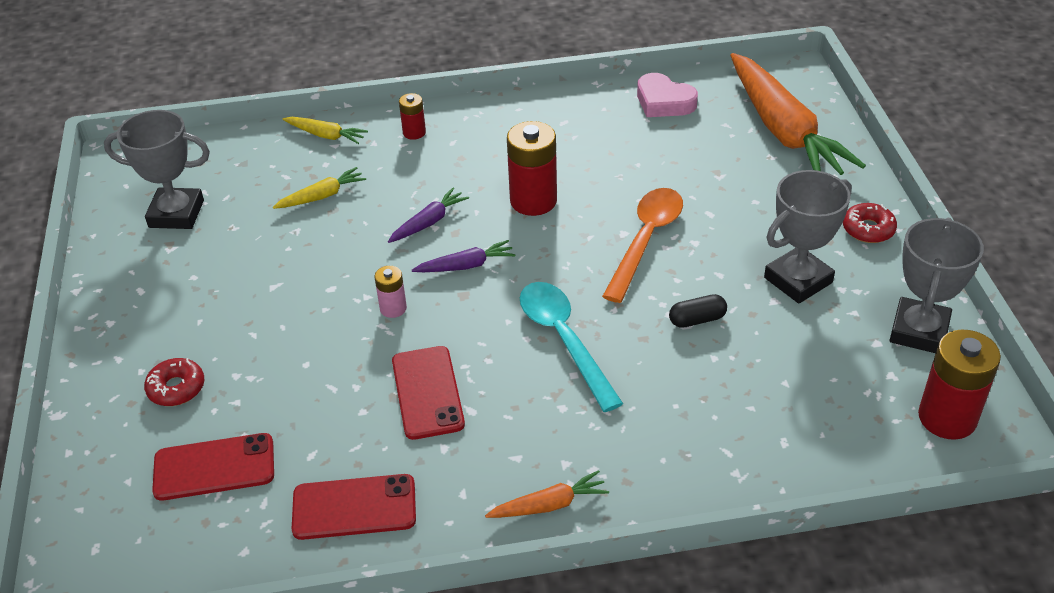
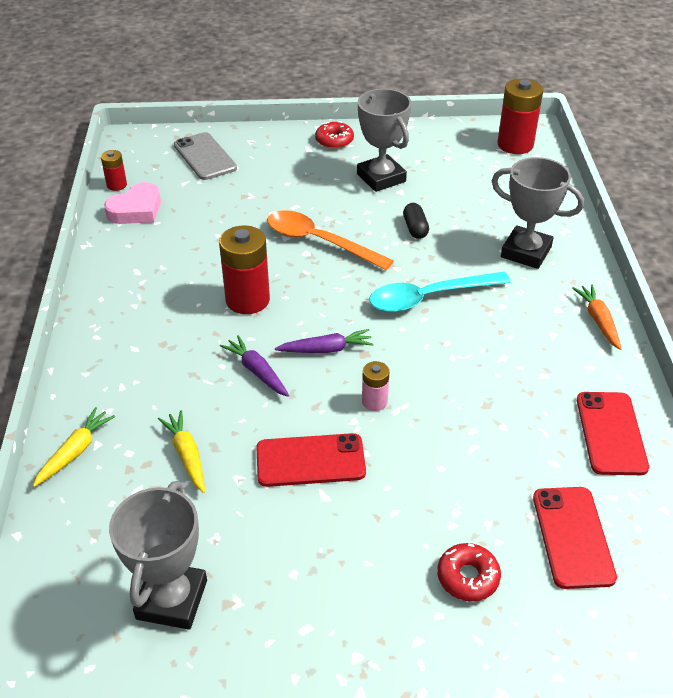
camera: 85 degrees left, 0 degrees up
red phone [392,346,465,440] -> red phone moved to [256,433,366,487]
red battery [399,93,426,140] -> red battery moved to [101,150,127,191]
purple carrot [412,240,515,272] -> purple carrot turned 90 degrees clockwise [275,329,373,353]
orange carrot [730,53,866,175] -> grey phone [174,132,237,180]
grey trophy [890,218,984,353] -> grey trophy moved to [492,157,584,269]

